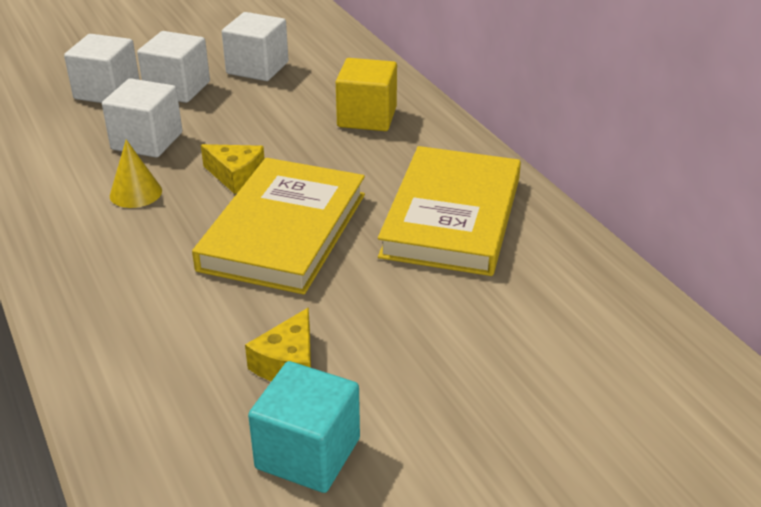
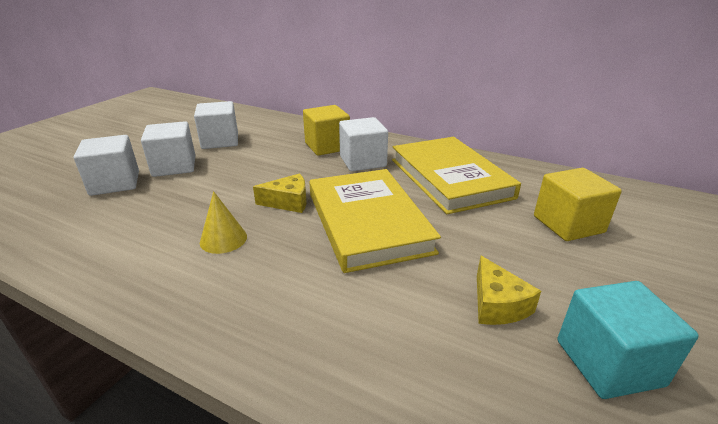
camera: 35 degrees left, 5 degrees down
white cube [102,78,182,158] -> white cube moved to [339,117,388,171]
none -> yellow cube [534,168,622,241]

